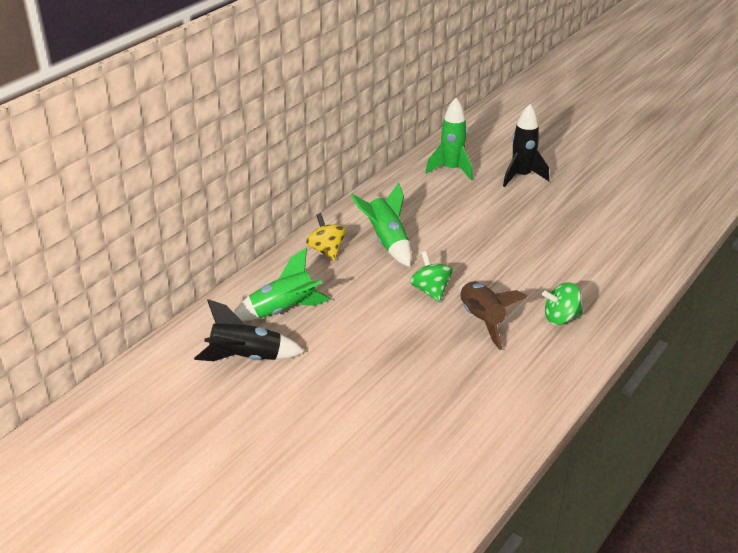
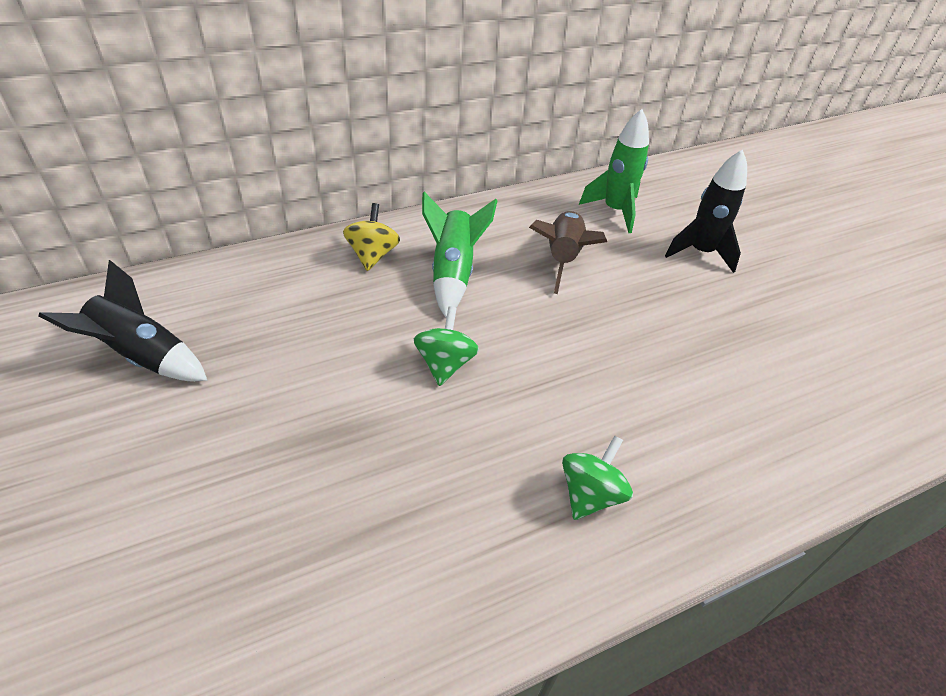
camera: 25 degrees right, 10 degrees up
green rocket [234,248,331,321] -> none
brown rocket [460,281,528,350] -> brown rocket moved to [529,211,607,294]
green spinning top [542,282,583,325] -> green spinning top turned 105 degrees clockwise [562,435,633,520]

